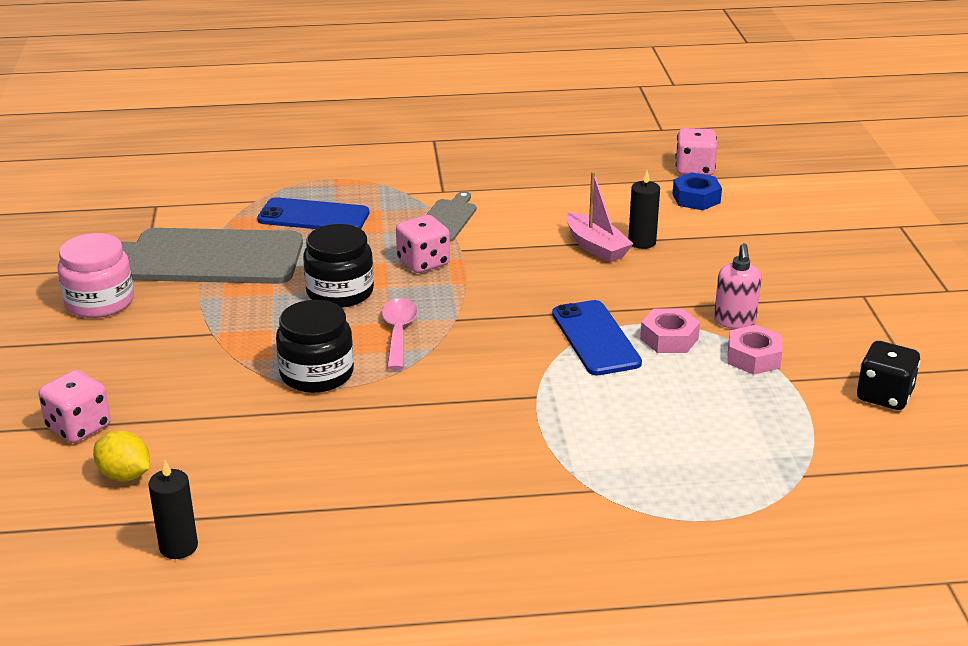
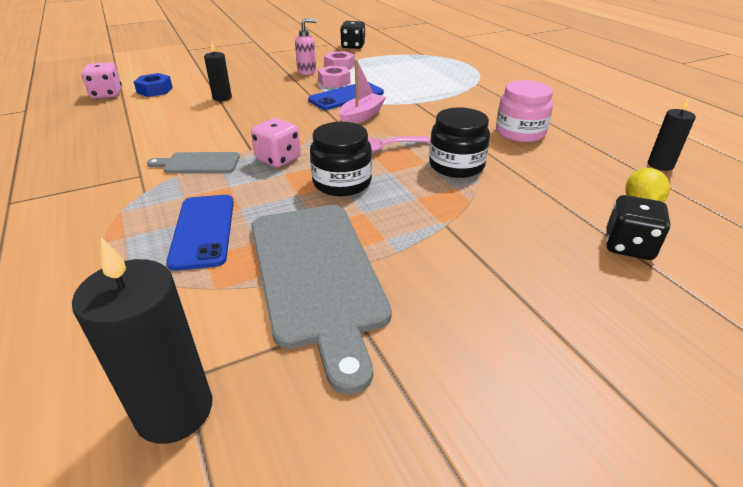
camera: 110 degrees left, 5 degrees up
pink dice [38,370,111,443] -> black dice [606,195,670,260]
pink jar [58,233,134,318] -> pink jar moved to [496,80,553,142]
pink boat [566,171,633,263] -> pink boat moved to [339,59,386,124]
none -> black candle [72,237,212,444]

